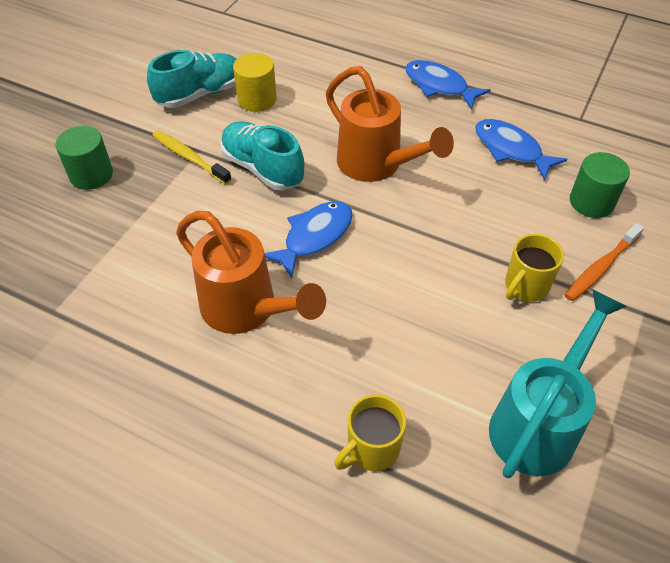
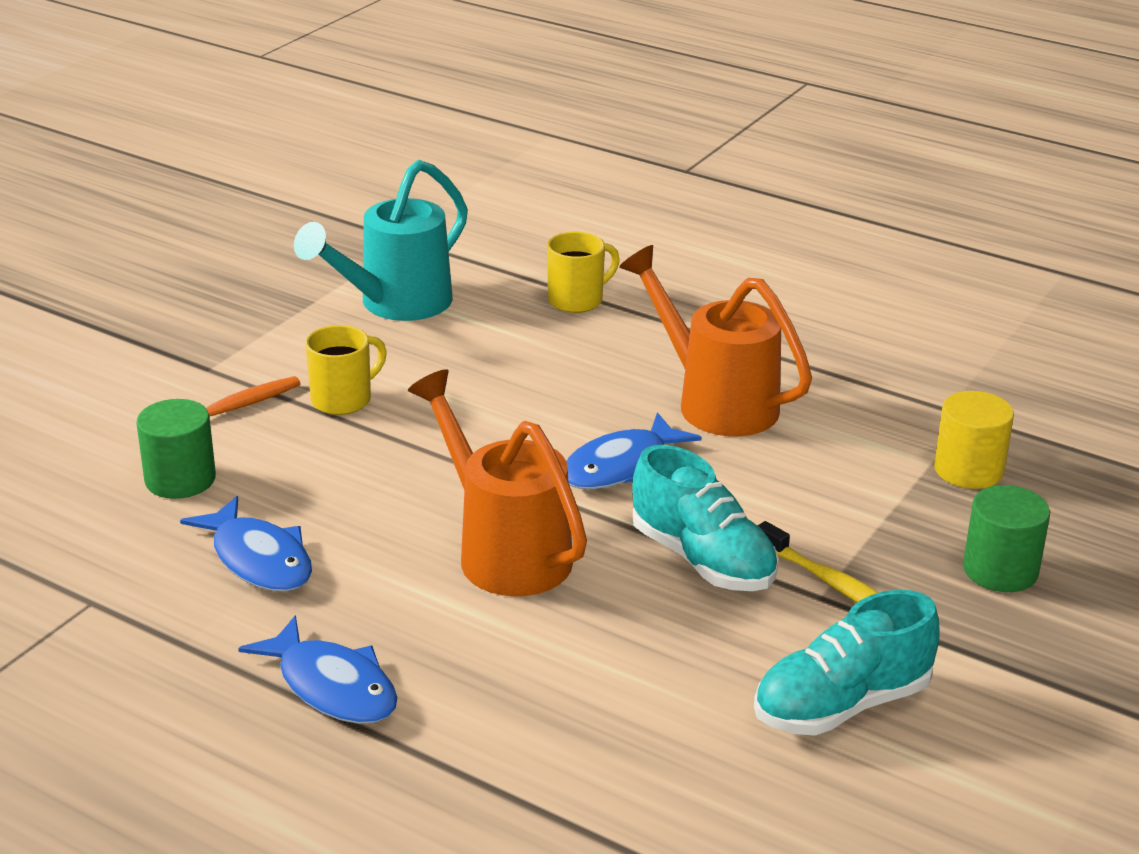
camera: 175 degrees left, 20 degrees down
yellow cylinder [233,53,277,112] -> yellow cylinder moved to [934,391,1014,489]

